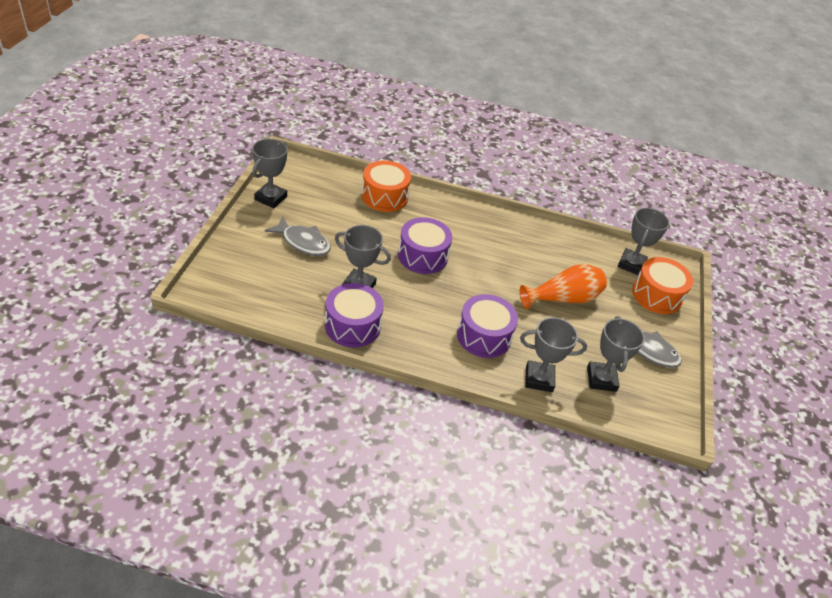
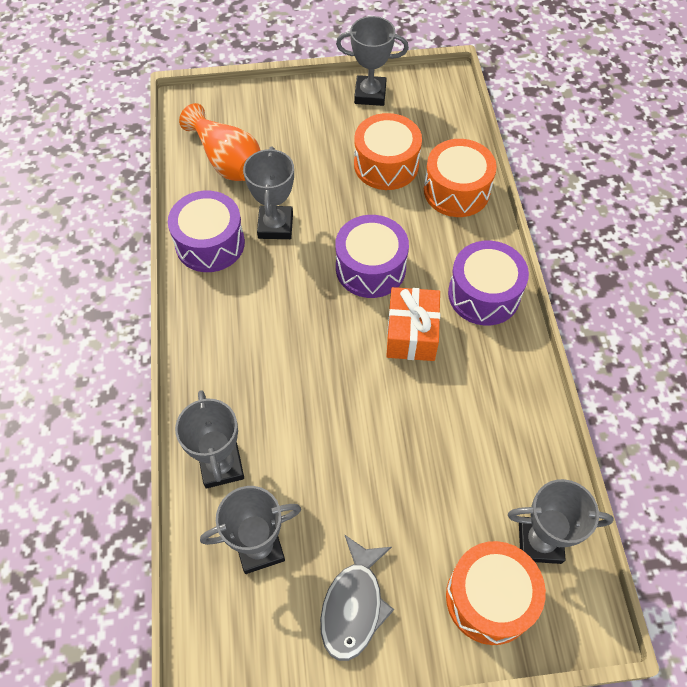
camera: 75 degrees right, 15 degrees up
grey fish [264,217,331,256] -> none
purple drum [457,294,518,358] -> purple drum moved to [448,241,529,325]
orange vase [520,264,607,309] -> orange vase moved to [179,103,261,181]
none -> orange drum [354,113,422,190]
none -> orange gift [386,287,440,361]

